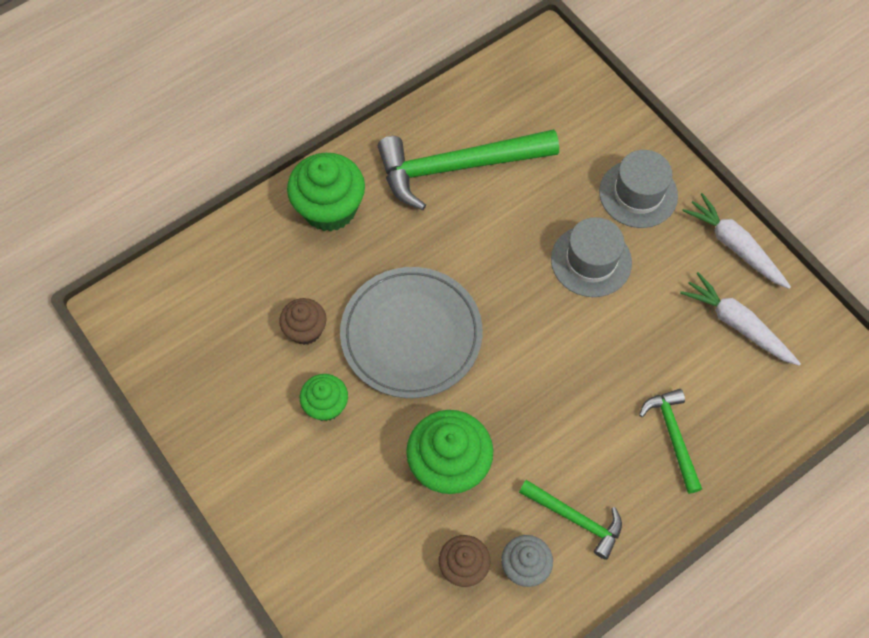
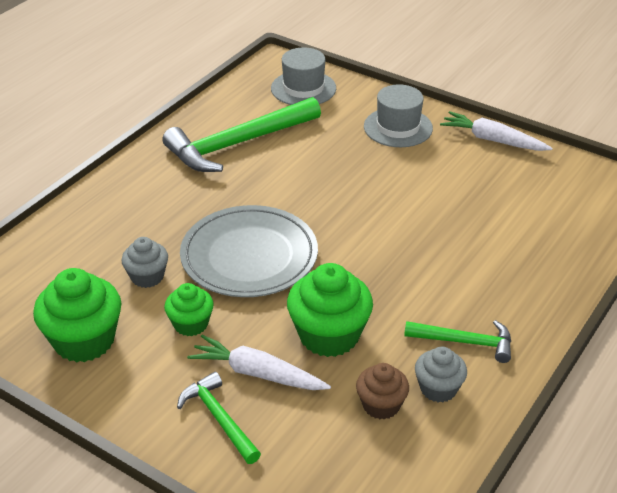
camera: 20 degrees left, 25 degrees down
brown cupcake [279,298,327,345] -> grey cupcake [121,237,168,288]
green cupcake [287,153,365,232] -> green cupcake moved to [33,268,121,363]
grey hat [551,217,632,297] -> grey hat moved to [271,47,336,105]
green hammer [639,389,702,494] -> green hammer moved to [177,372,261,464]
white carrot [680,272,801,366] -> white carrot moved to [187,335,331,390]

